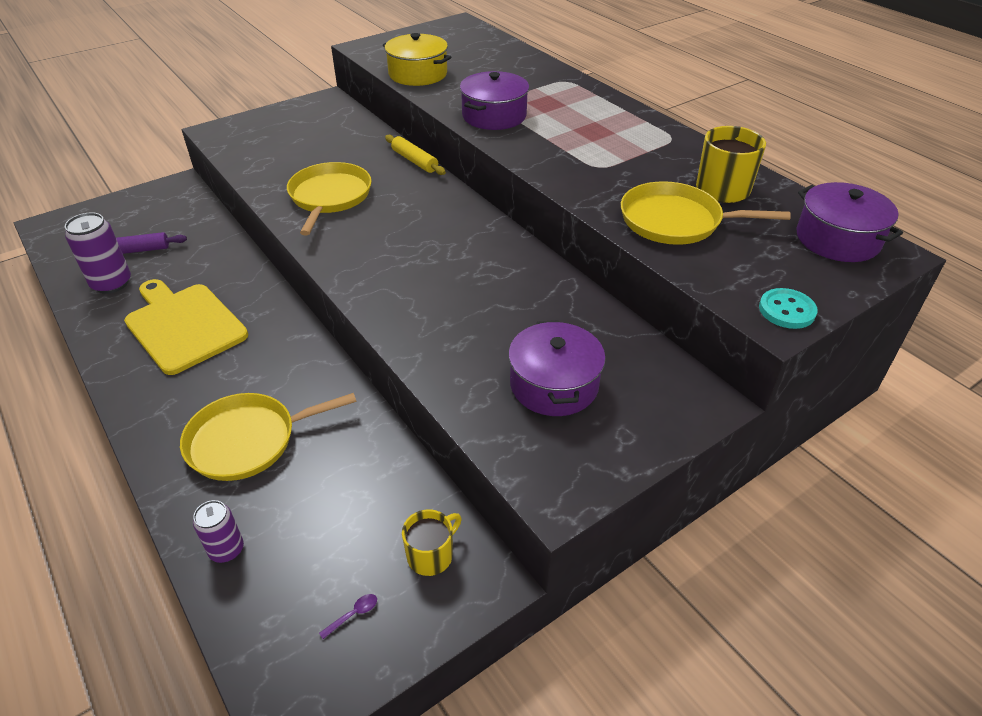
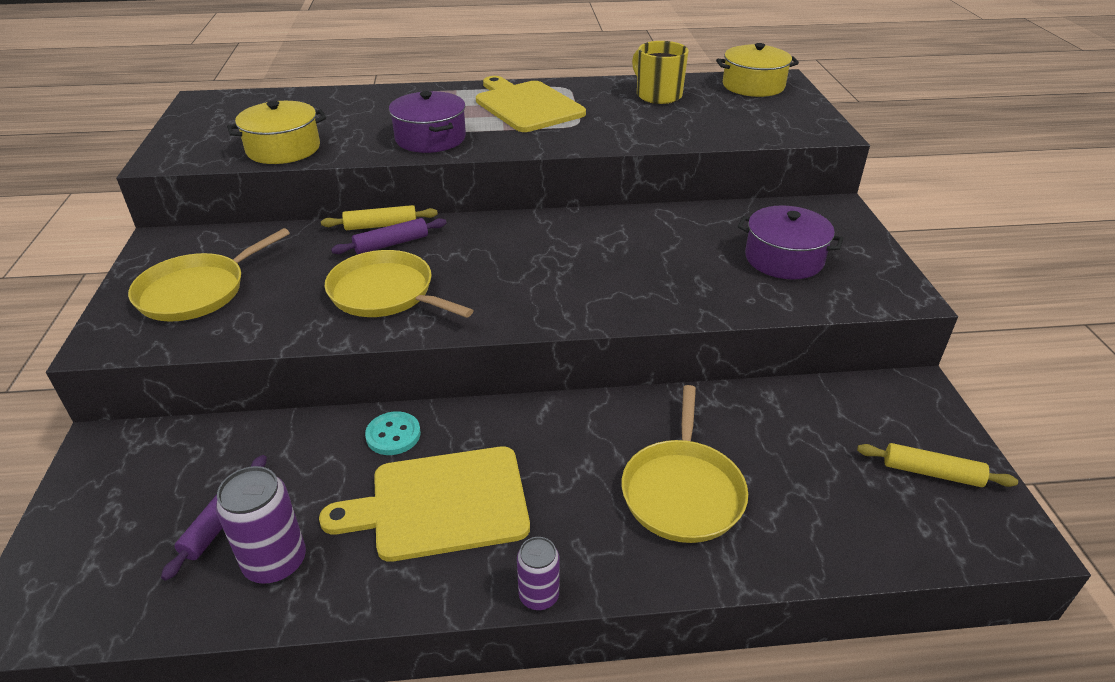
camera: 60 degrees left, 5 degrees down
purple can [193,500,244,563] -> purple can moved to [517,537,559,610]
purple spoon [319,594,377,639] -> yellow rolling pin [857,443,1018,487]
yellow mug [402,509,462,576] -> none
yellow pan [621,181,791,245] -> yellow pan moved to [128,228,290,322]
turquoise button [759,288,818,329] -> turquoise button moved to [365,411,421,455]
purple pot [797,182,903,262] -> yellow pot [716,43,799,97]
none -> purple rolling pin [331,218,446,254]
none -> yellow cutting board [476,76,586,132]

